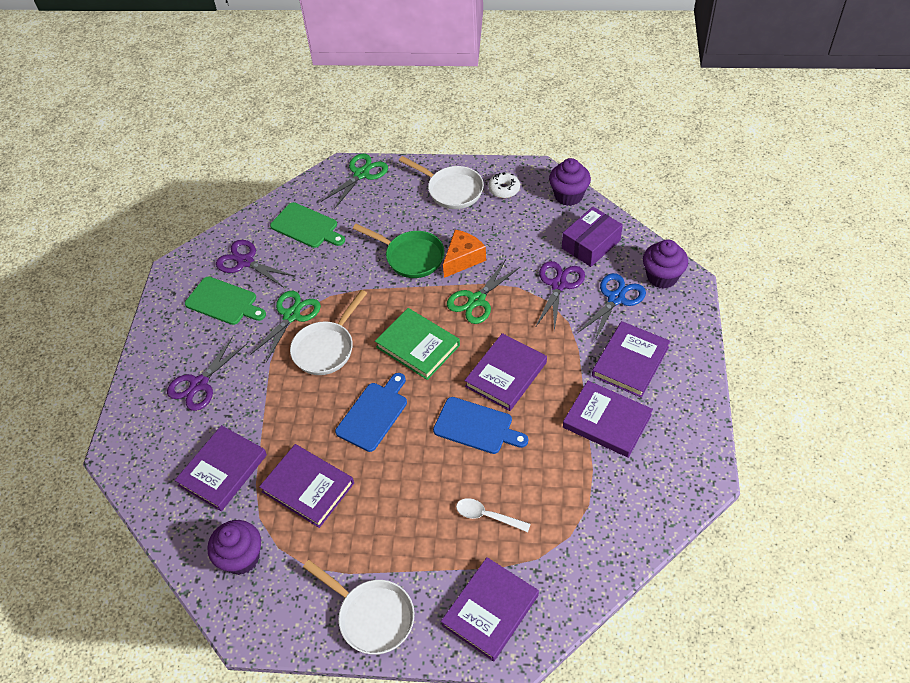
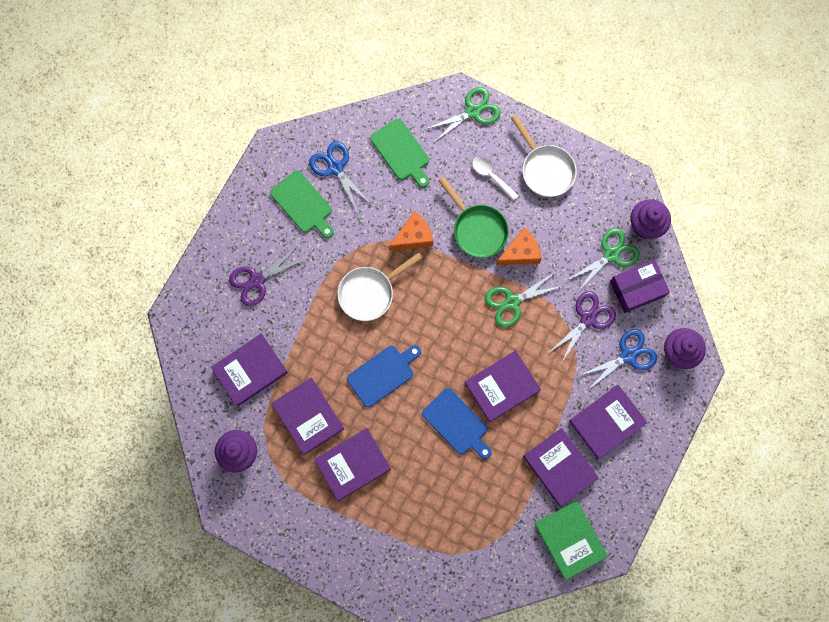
camera: 20 degrees right, 25 degrees up
purple scissors [216,240,296,288] -> blue scissors [309,141,372,213]
green scissors [250,291,321,362] -> green scissors moved to [567,228,640,293]
white pan [303,560,415,655] -> none
green book [375,308,460,380] -> green book moved to [534,501,608,580]
purple book [441,557,539,661] -> purple book moved to [314,428,391,501]
white spoon [456,498,531,532] -> white spoon moved to [472,157,519,200]
white donut [488,172,520,198] -> none
none -> orange cheese [389,211,433,251]

